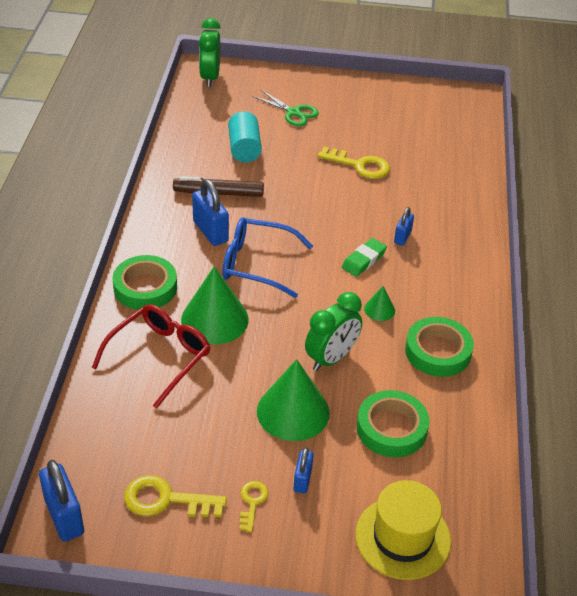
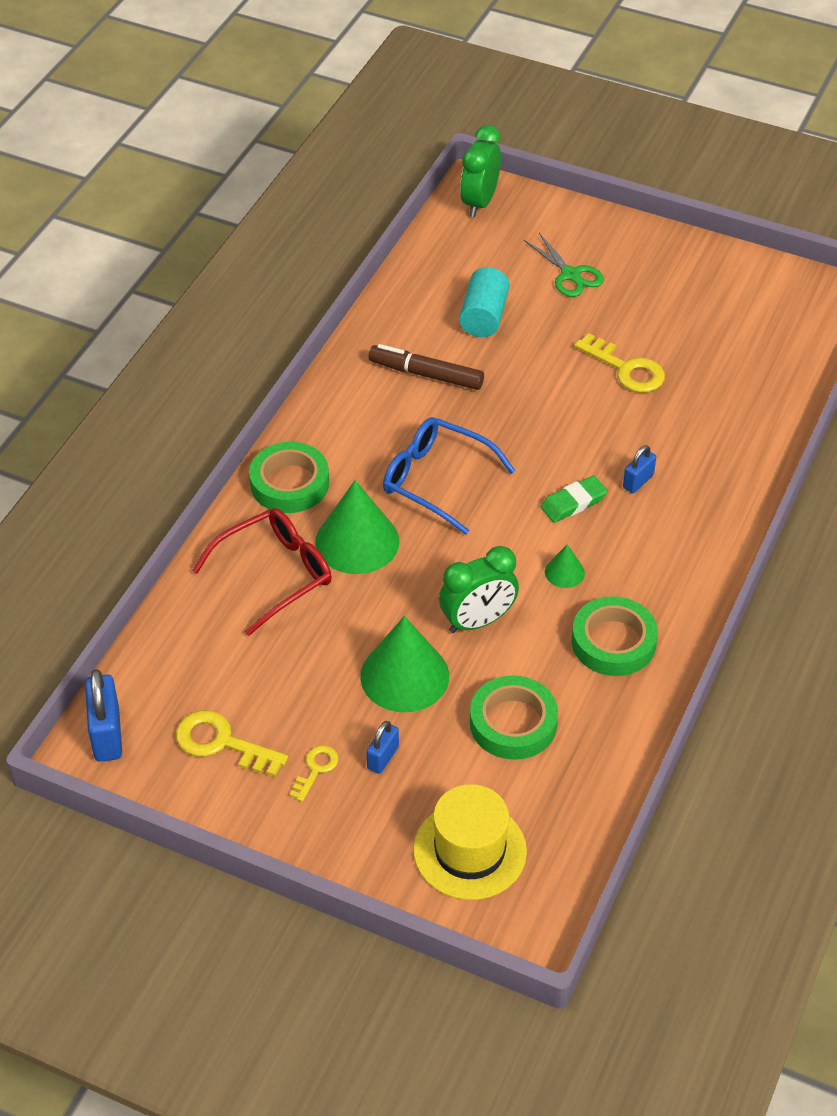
camera: 20 degrees right, 5 degrees up
blue padlock [192,179,229,246] -> none

